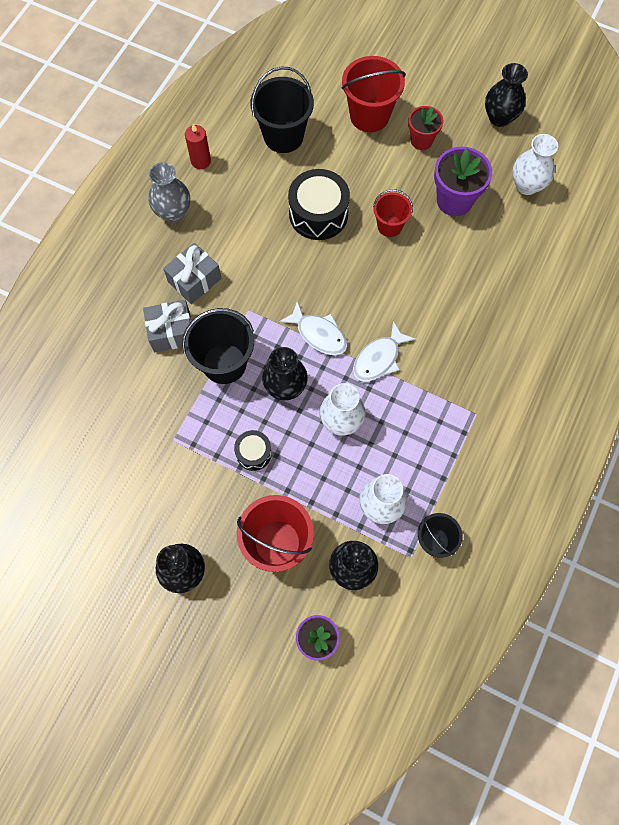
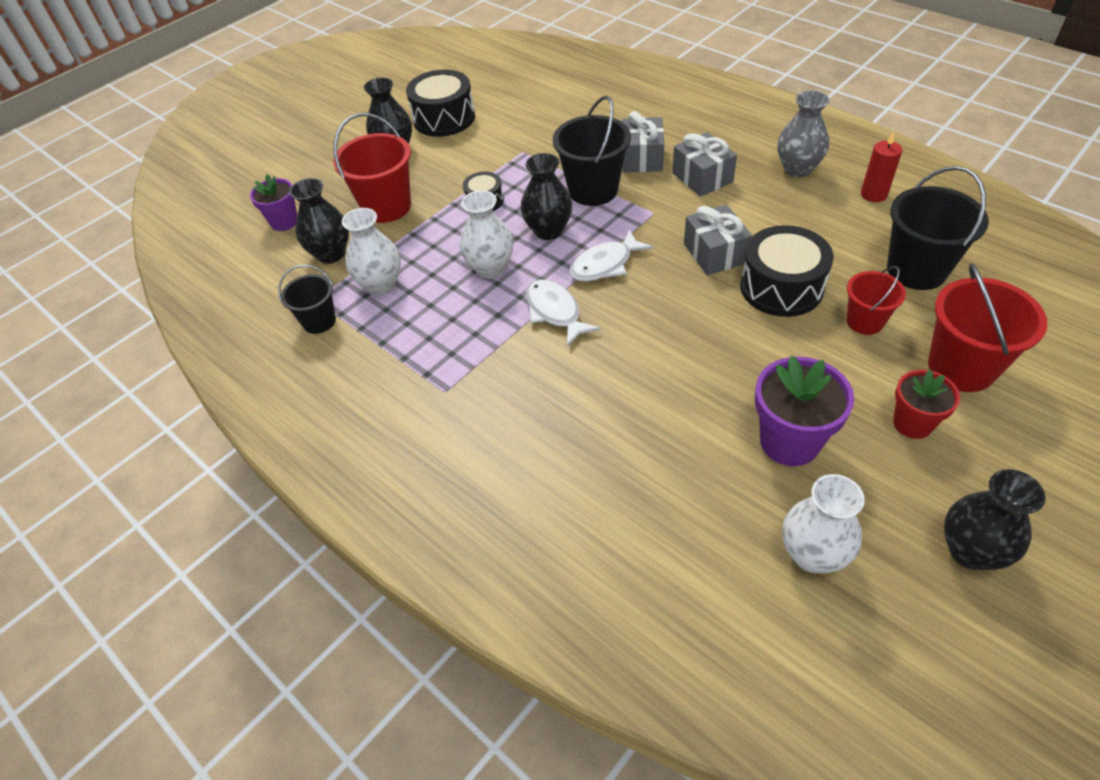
camera: 110 degrees right, 20 degrees down
red bucket [373,189,413,237] -> red bucket moved to [847,266,906,335]
none -> black drum [406,70,475,137]
none -> grey gift [684,205,752,276]

